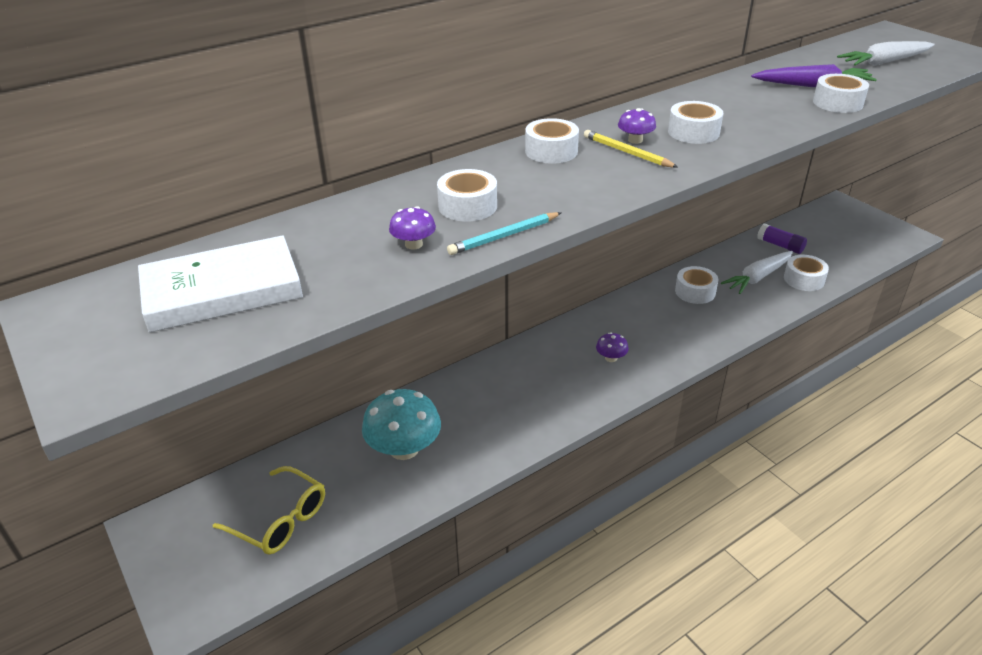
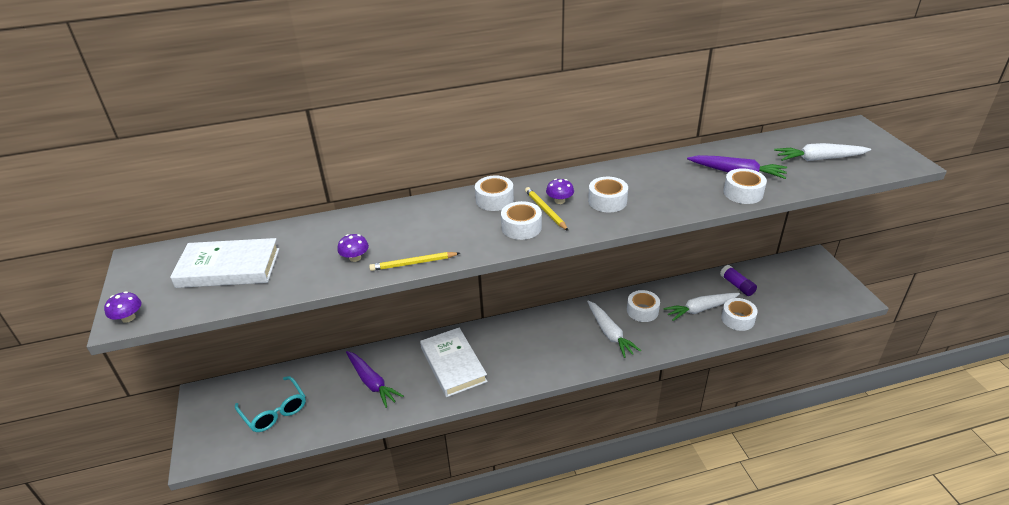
camera: 20 degrees right, 0 degrees up
yellow glasses [213,466,325,555] -> turquoise glasses [235,376,306,432]
turquoise mushroom [362,389,441,460] -> purple carrot [346,351,404,408]
white tape [437,169,497,222] -> white tape moved to [501,201,542,240]
turquoise pencil [447,212,561,255] -> yellow pencil [369,252,460,271]
purple mushroom [596,332,629,362] -> purple mushroom moved to [104,291,141,323]
none -> white book [420,327,488,397]
none -> white carrot [587,300,641,358]

